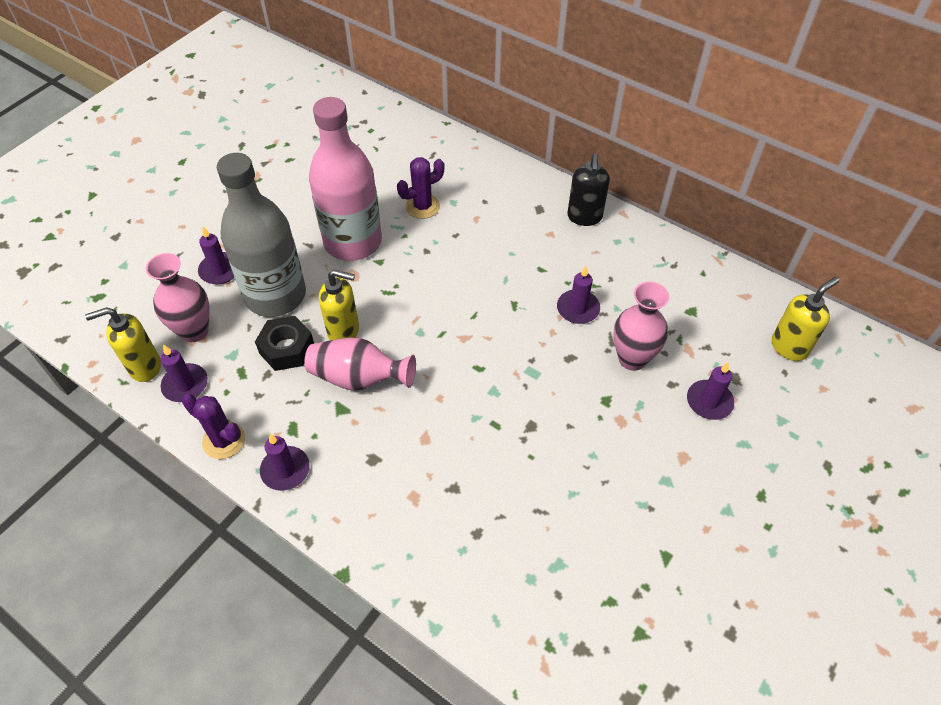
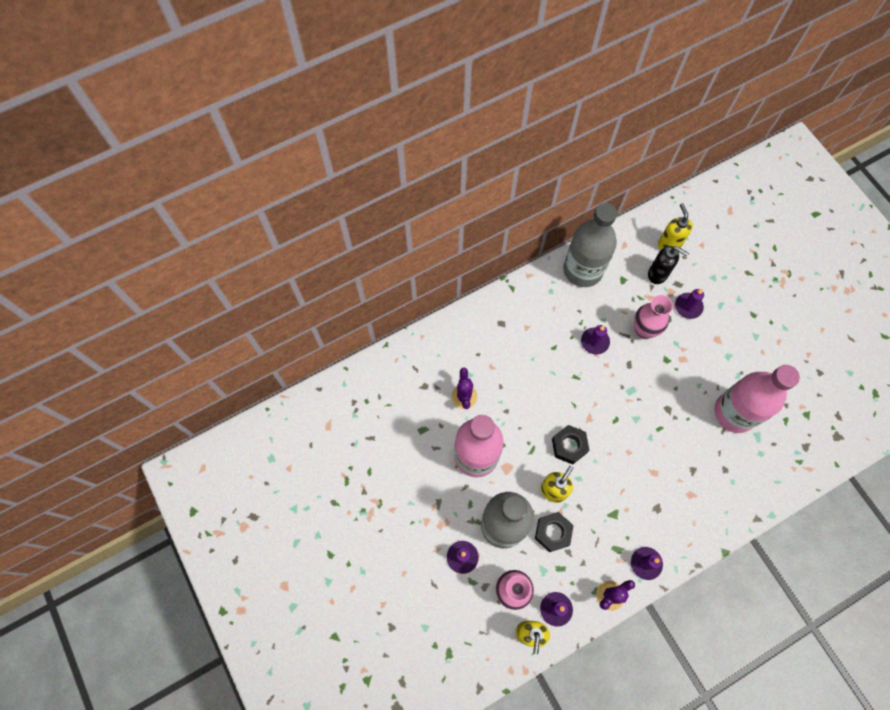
camera: 65 degrees left, 15 degrees up
pink vase [305,338,416,391] -> none
black soap dispenser [567,154,610,226] -> black soap dispenser moved to [648,246,689,284]
none -> black nut [552,425,590,465]
none -> grey bottle [563,203,617,287]
none -> pink bottle [714,365,800,433]

